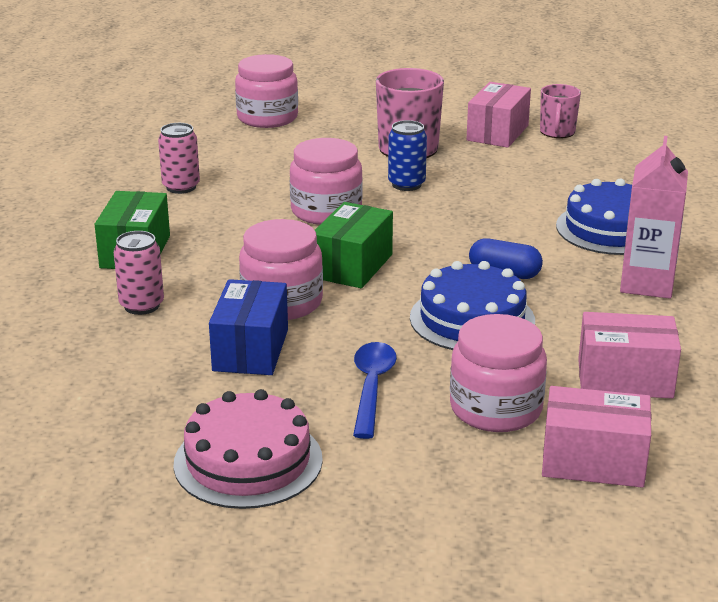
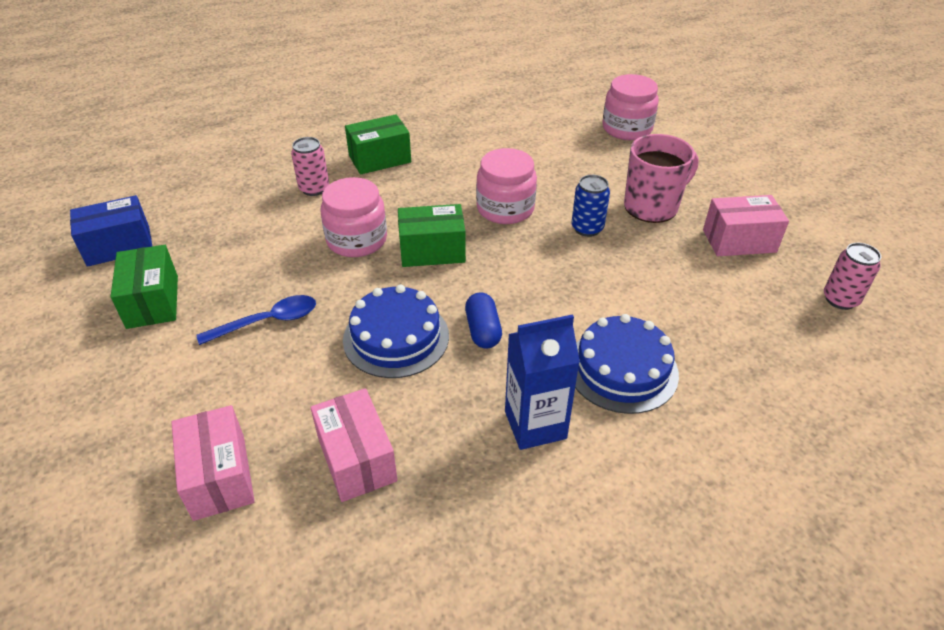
camera: 60 degrees right, 15 degrees up
pink can [158,123,200,194] -> pink can moved to [824,243,881,310]
pink cake [173,389,323,509] -> green box [111,245,178,329]
blue box [209,279,288,375] -> blue box moved to [70,195,152,267]
pink jar [450,314,547,432] -> none
pink mug [540,84,581,138] -> none
pink carton [620,136,688,299] -> blue carton [505,314,580,450]

